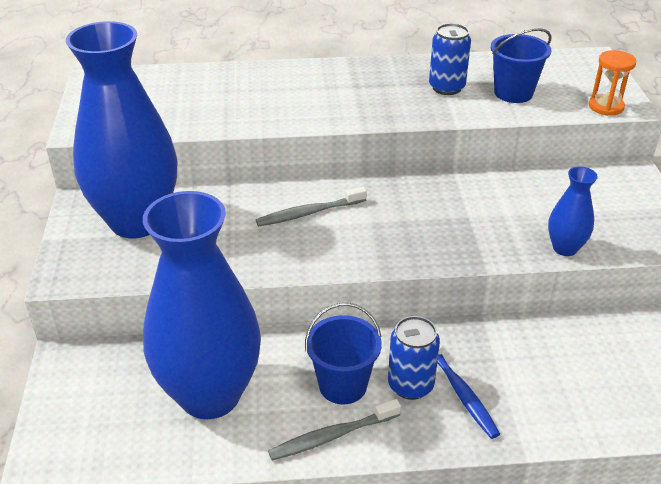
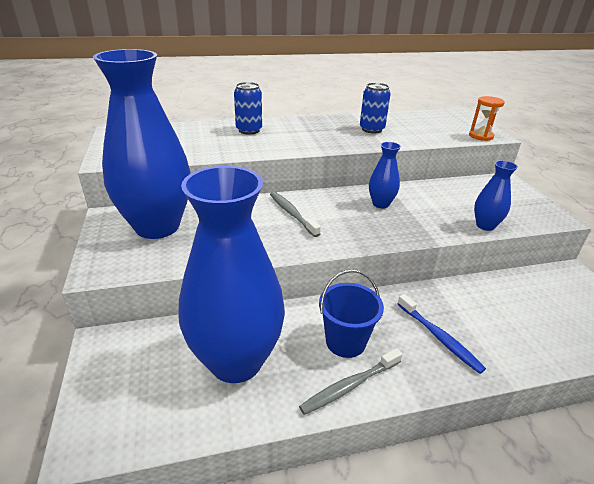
camera: 10 degrees left, 5 degrees down
grey toothbrush [256,186,367,227] -> grey toothbrush turned 90 degrees clockwise [270,192,321,237]
blue can [388,316,440,400] -> blue can moved to [234,82,262,134]
blue bucket [491,28,552,103] -> none
none -> blue vase [369,142,401,208]

